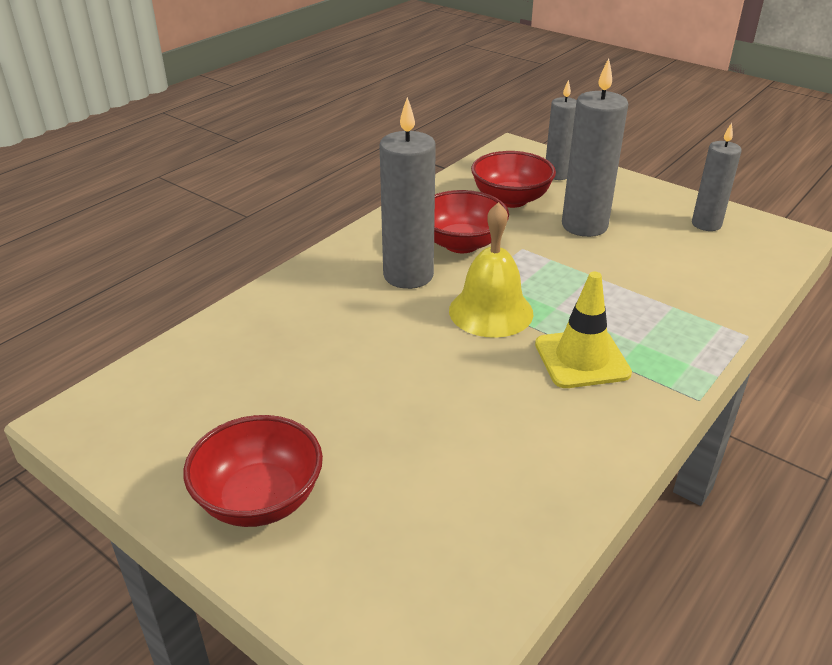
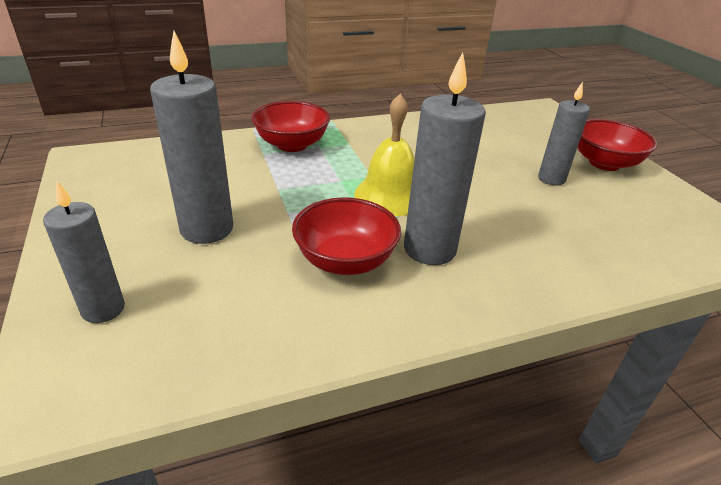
camera: 150 degrees left, 0 degrees up
red bowl [471,151,556,208] -> red bowl moved to [252,101,330,152]
yellow traffic cone [535,271,632,388] -> none
grey candle [692,123,742,231] -> grey candle moved to [538,82,590,186]

